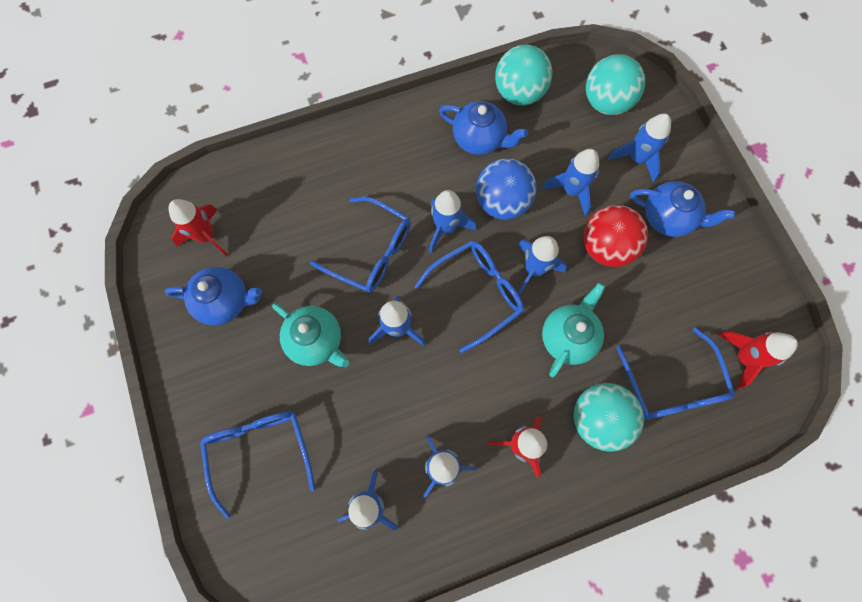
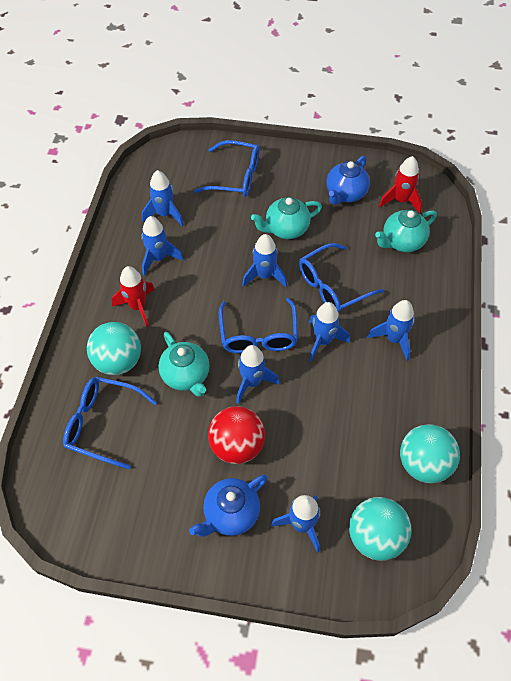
camera: 120 degrees right, 15 degrees down
blue teapot [439,101,528,155] -> none
blue ball [476,158,537,220] -> none
blue rocket [542,149,599,216] -> blue rocket moved to [367,300,415,361]
red rocket [719,331,798,389] -> none
none -> turquoise teapot [375,210,437,252]

